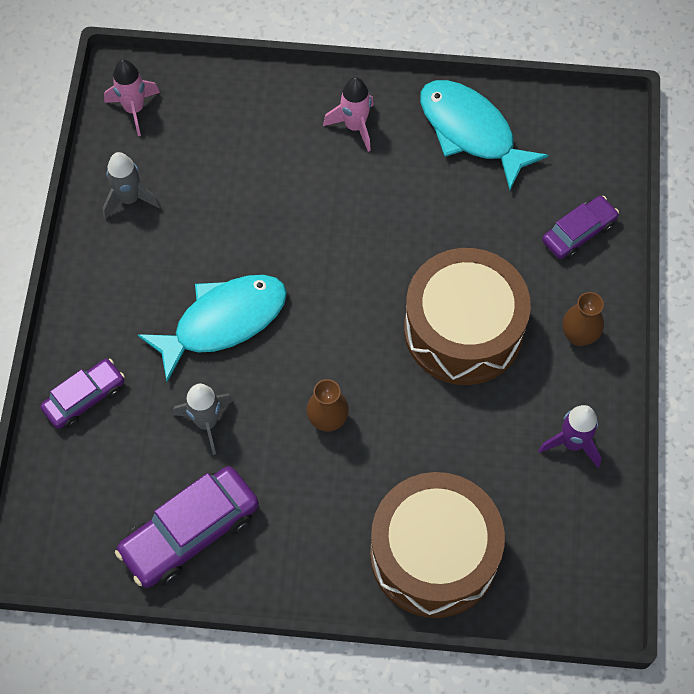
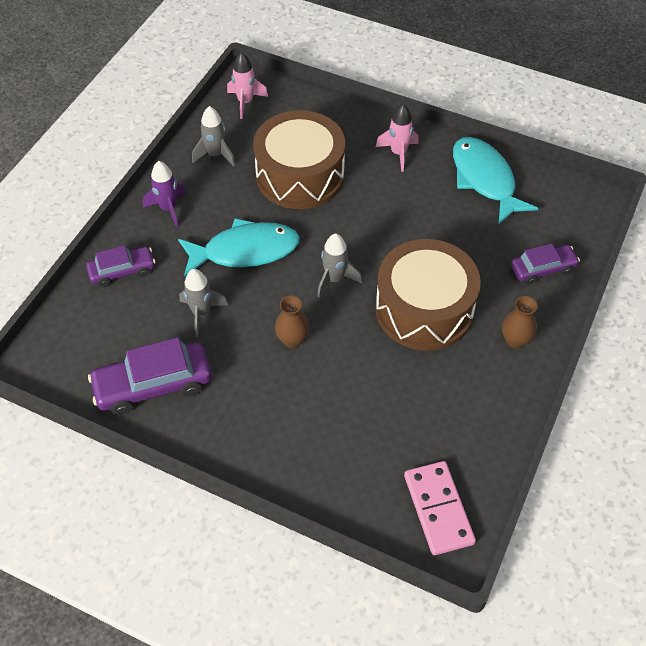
camera: 20 degrees right, 10 degrees down
brown drum [370,472,505,618] -> brown drum moved to [253,110,345,209]
purple rocket [539,405,601,468] -> purple rocket moved to [143,161,186,227]
none -> grey rocket [317,233,362,298]
none -> pink domino [404,461,476,555]

